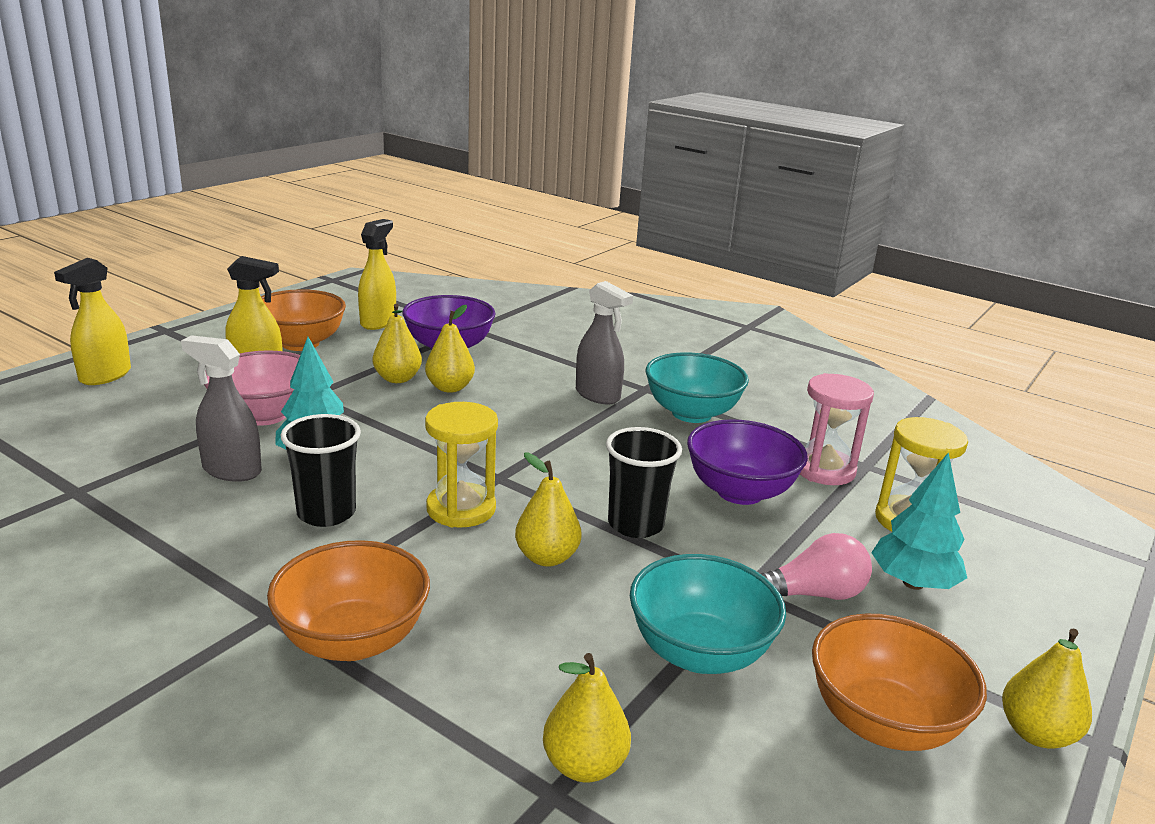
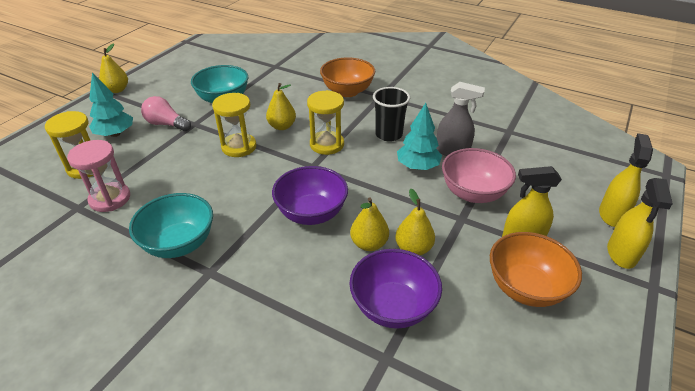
camera: 175 degrees right, 15 degrees up
yellow spray bottle [358,219,396,330] -> yellow spray bottle moved to [607,178,673,269]
yellow pear [543,653,631,782] -> none
grey spray bottle [576,281,633,405] -> none
black cup [606,427,682,538] -> yellow hourglass [212,93,256,157]
purple bowl [687,419,808,505] -> purple bowl moved to [272,166,348,225]
pink light bulb [761,533,872,600] -> pink light bulb turned 45 degrees clockwise [141,96,191,131]
orange bowl [812,614,987,751] -> none

